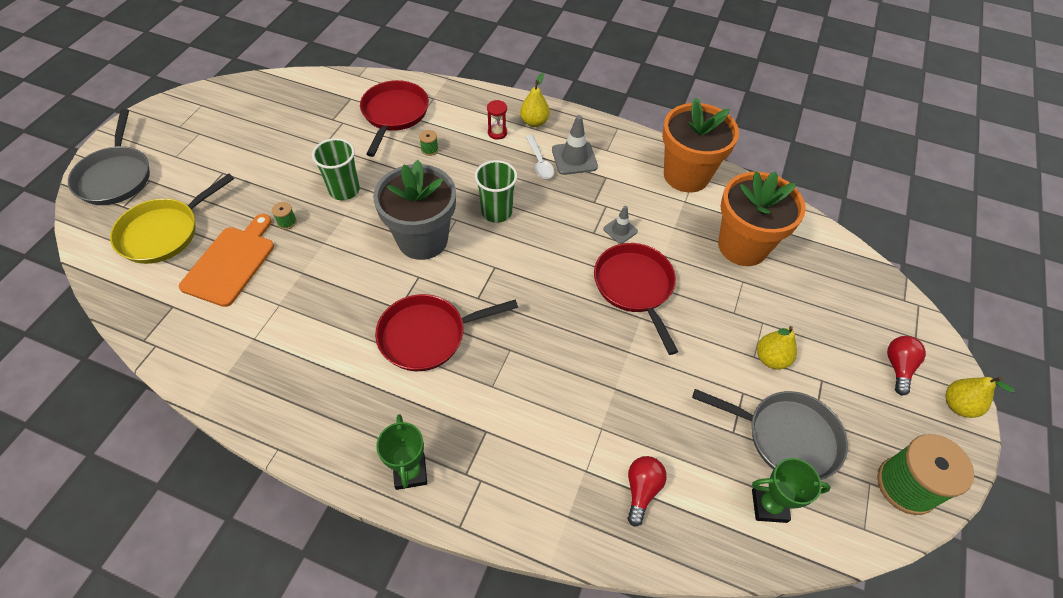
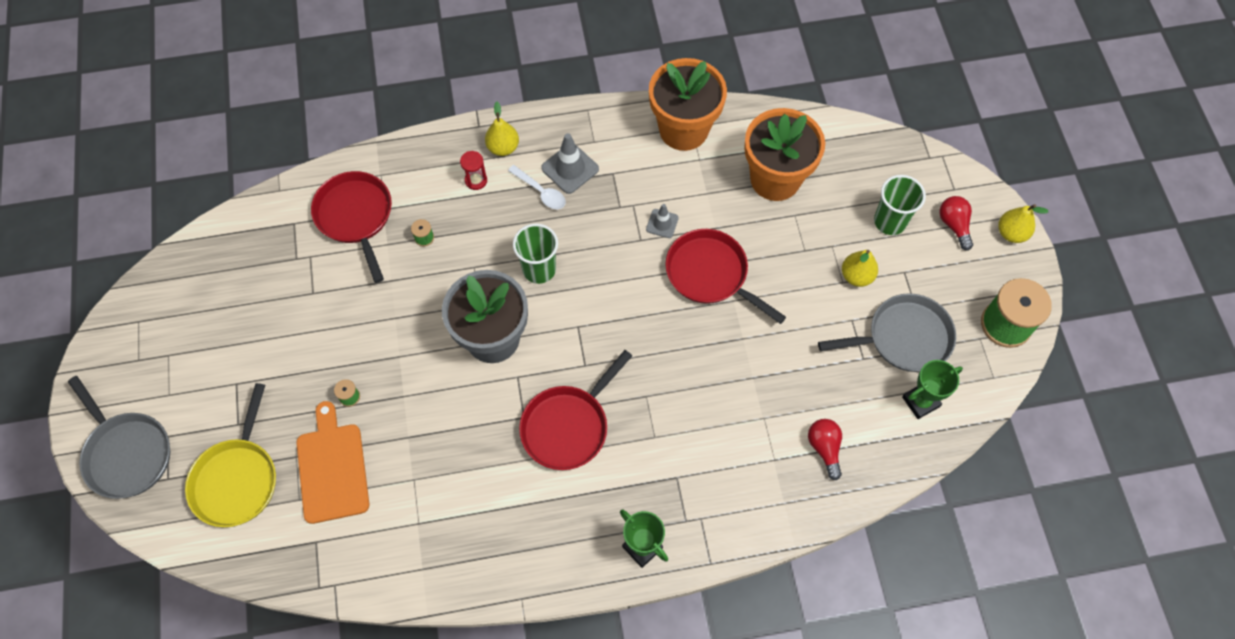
camera: 30 degrees left, 10 degrees up
green cup [312,138,360,200] -> green cup moved to [874,175,926,235]

